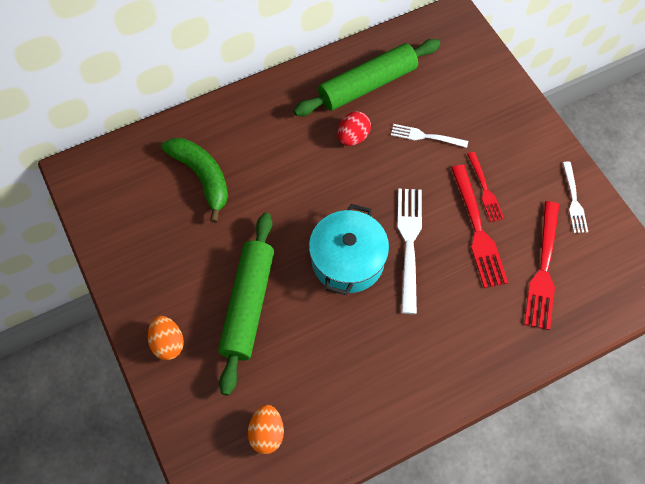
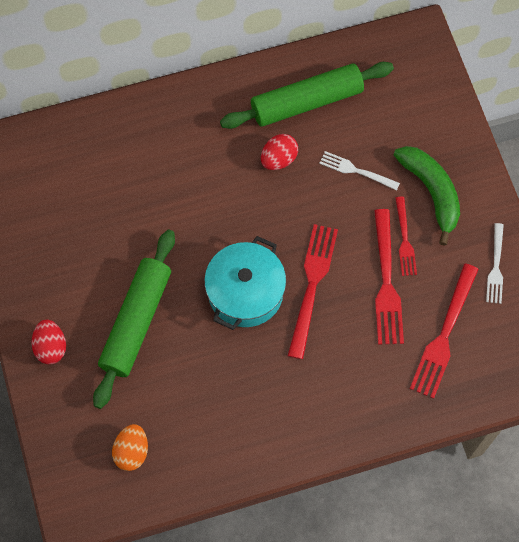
camera: 10 degrees right, 5 degrees up
orange egg [148,316,184,360] -> red egg [31,320,66,364]
green banana [161,138,228,223] -> green banana moved to [394,146,460,246]
white fork [397,189,422,314] -> red fork [288,224,338,359]

